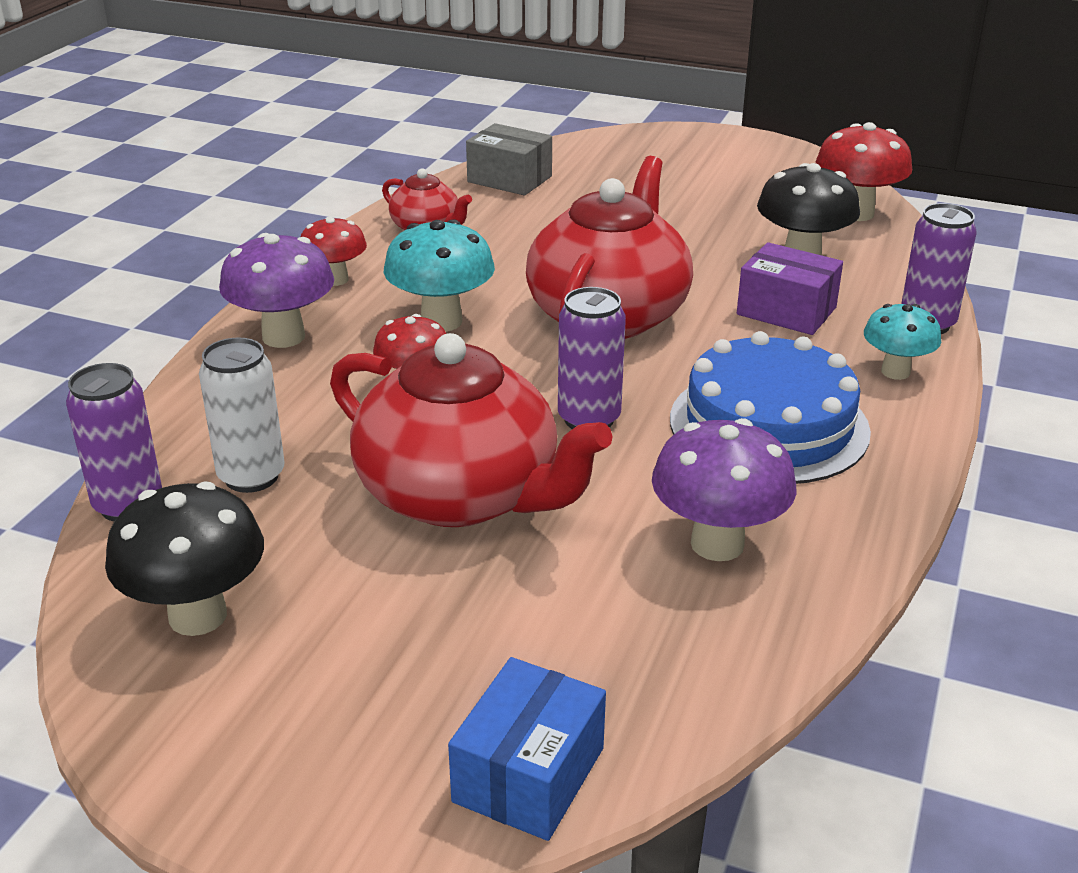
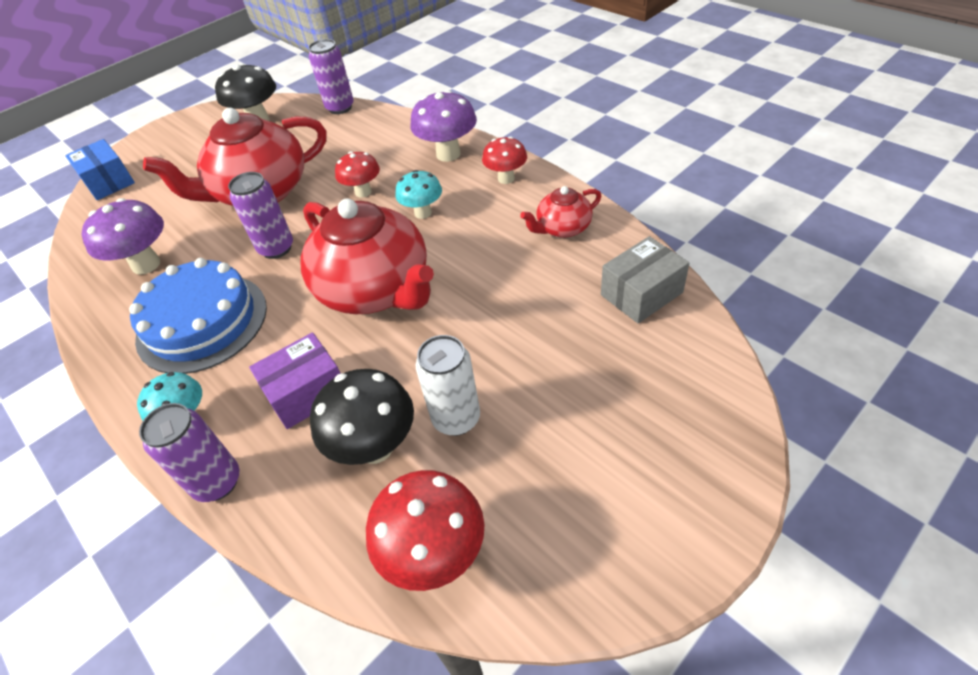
camera: 120 degrees right, 15 degrees up
white can [199,338,284,493] -> white can moved to [416,335,480,436]
turquoise mushroom [384,219,495,332] -> turquoise mushroom [396,170,442,219], size x0.65

